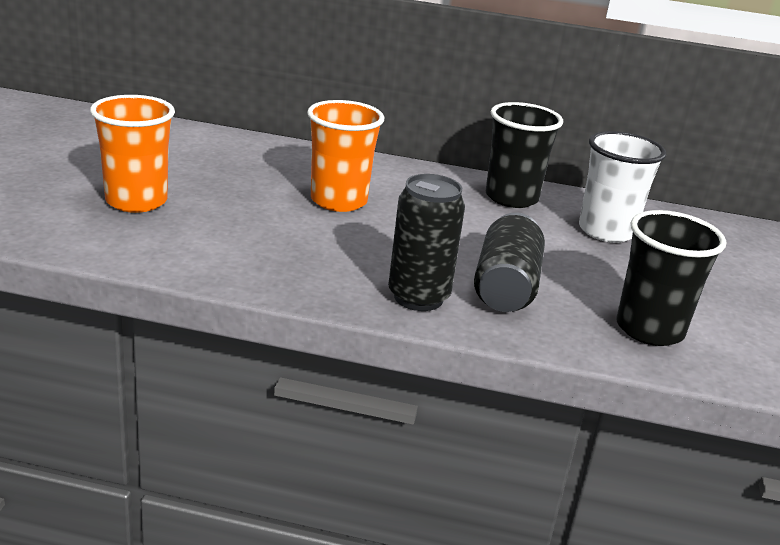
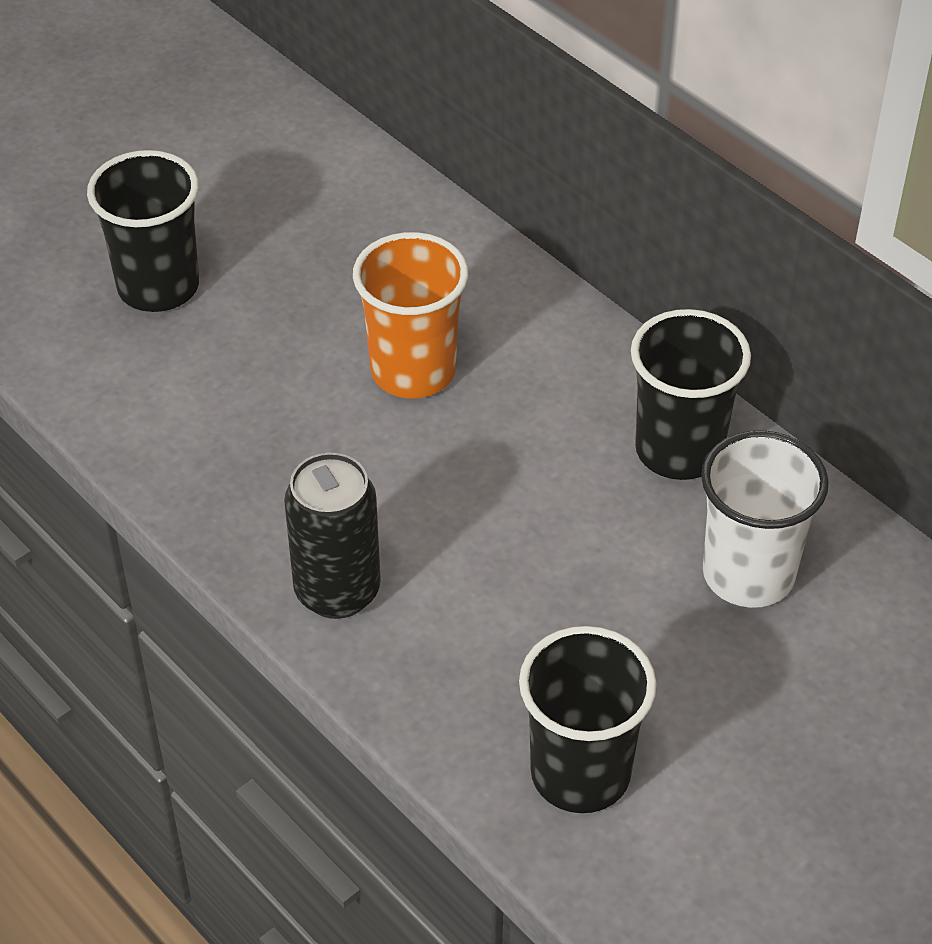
camera: 40 degrees right, 20 degrees up
orange cup [90,95,175,213] -> black cup [87,150,199,312]
black can [474,213,545,312] -> none

